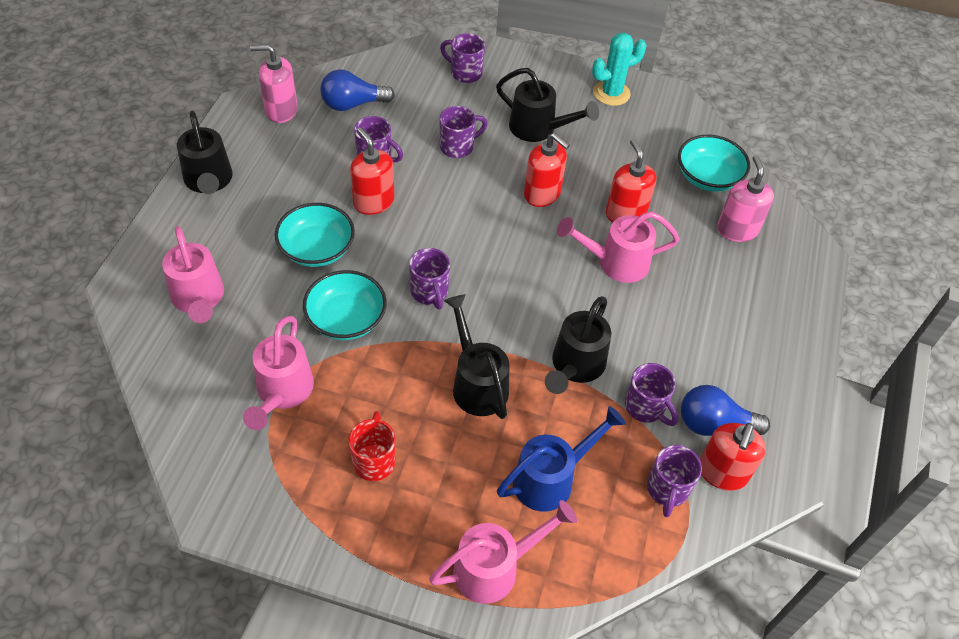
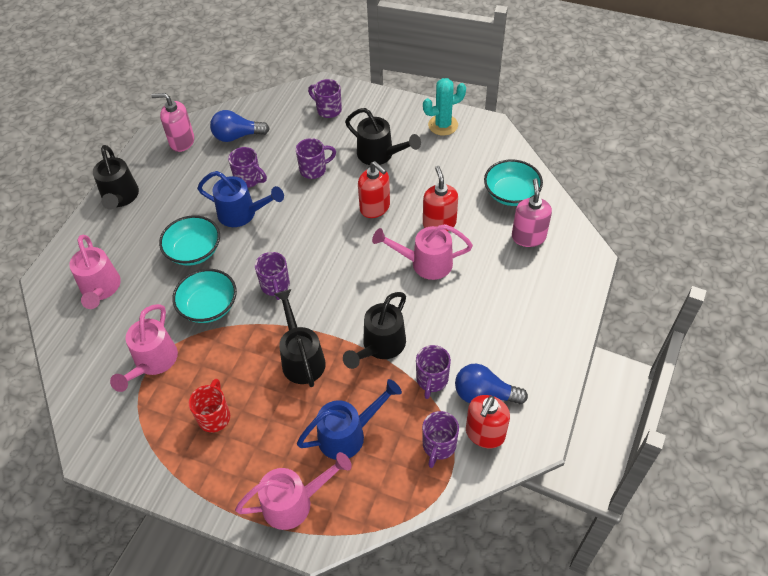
camera: 10 degrees right, 0 degrees up
red soap dispenser [350,127,394,215] -> blue watering can [197,171,284,227]
purple mug [625,363,678,426] -> purple mug turned 45 degrees clockwise [416,345,451,399]

